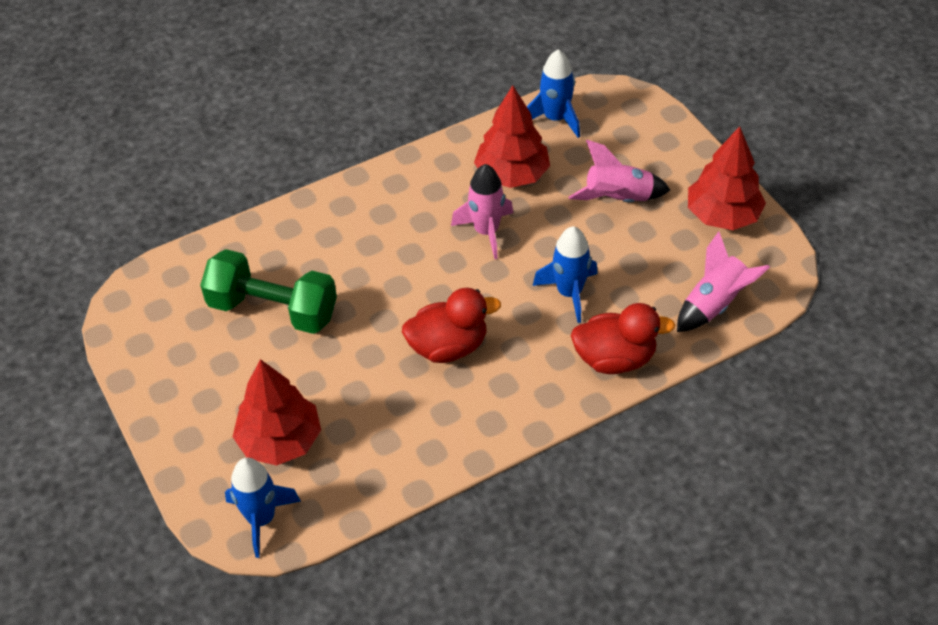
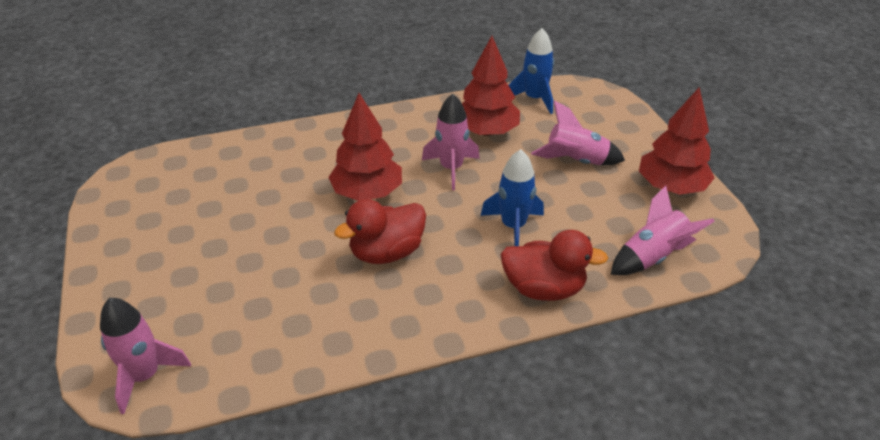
camera: 10 degrees right, 10 degrees down
green dumbbell [200,249,337,334] -> none
blue rocket [225,458,301,558] -> pink rocket [100,298,191,414]
red tree [233,359,321,466] -> red tree moved to [328,93,402,201]
red duck [402,288,501,363] -> red duck turned 150 degrees clockwise [334,199,426,264]

